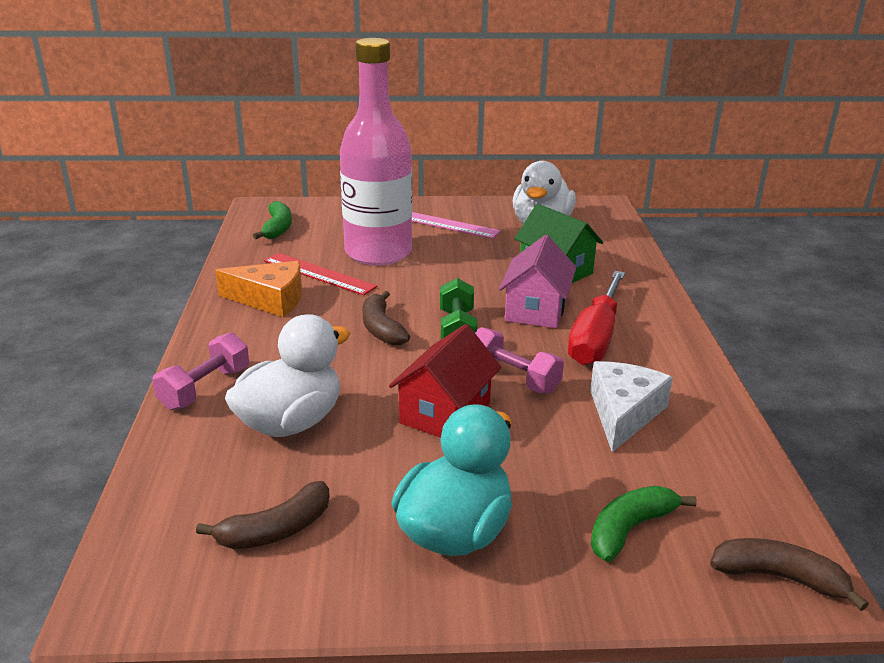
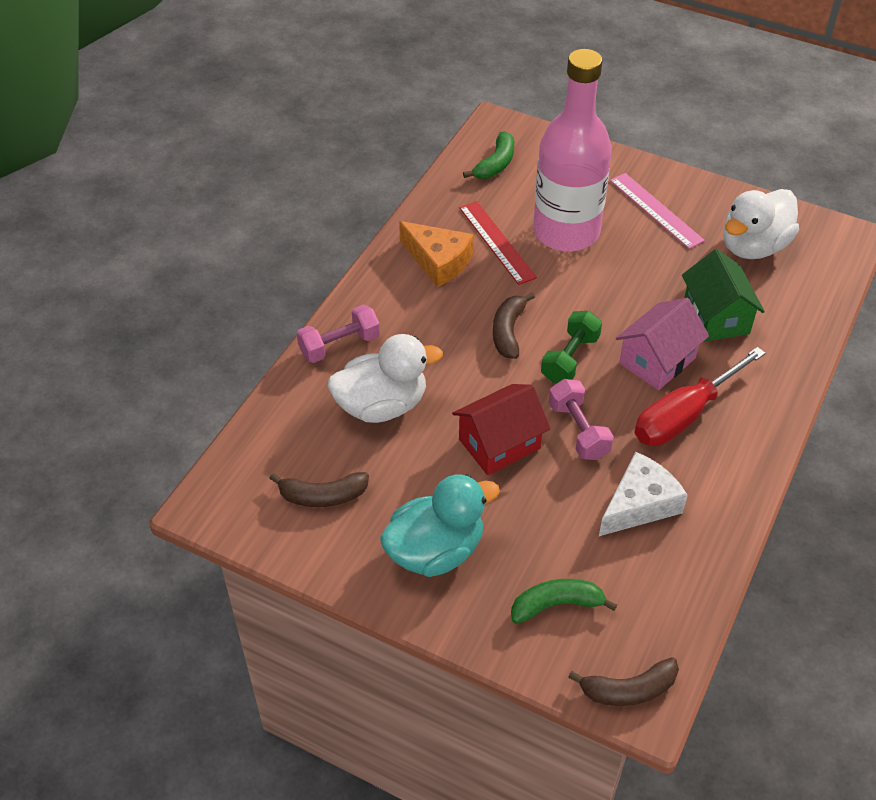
camera: 30 degrees right, 20 degrees up
brown banana [710,538,869,611] -> brown banana turned 120 degrees clockwise [568,657,679,706]

